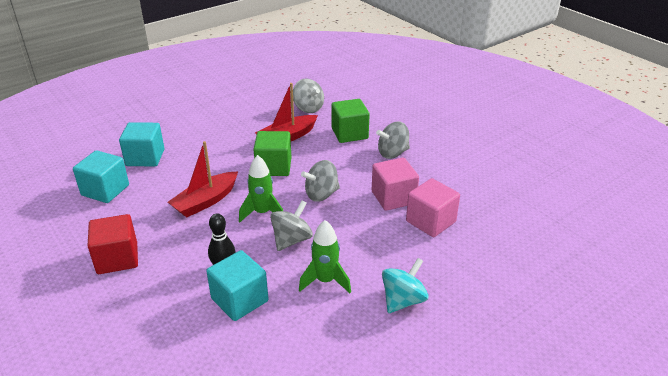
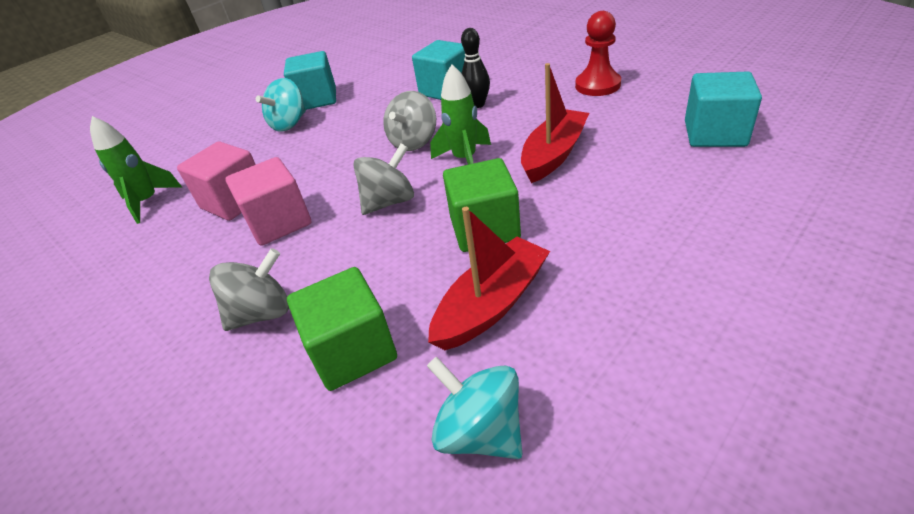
camera: 175 degrees right, 5 degrees up
red cube [88,214,138,274] -> red pawn [575,11,621,96]
turquoise cube [119,122,164,167] -> turquoise cube moved to [284,51,336,110]
grey spinning top [293,79,324,113] -> turquoise spinning top [427,357,522,459]
green rocket [299,220,351,293] -> green rocket moved to [90,116,182,224]

